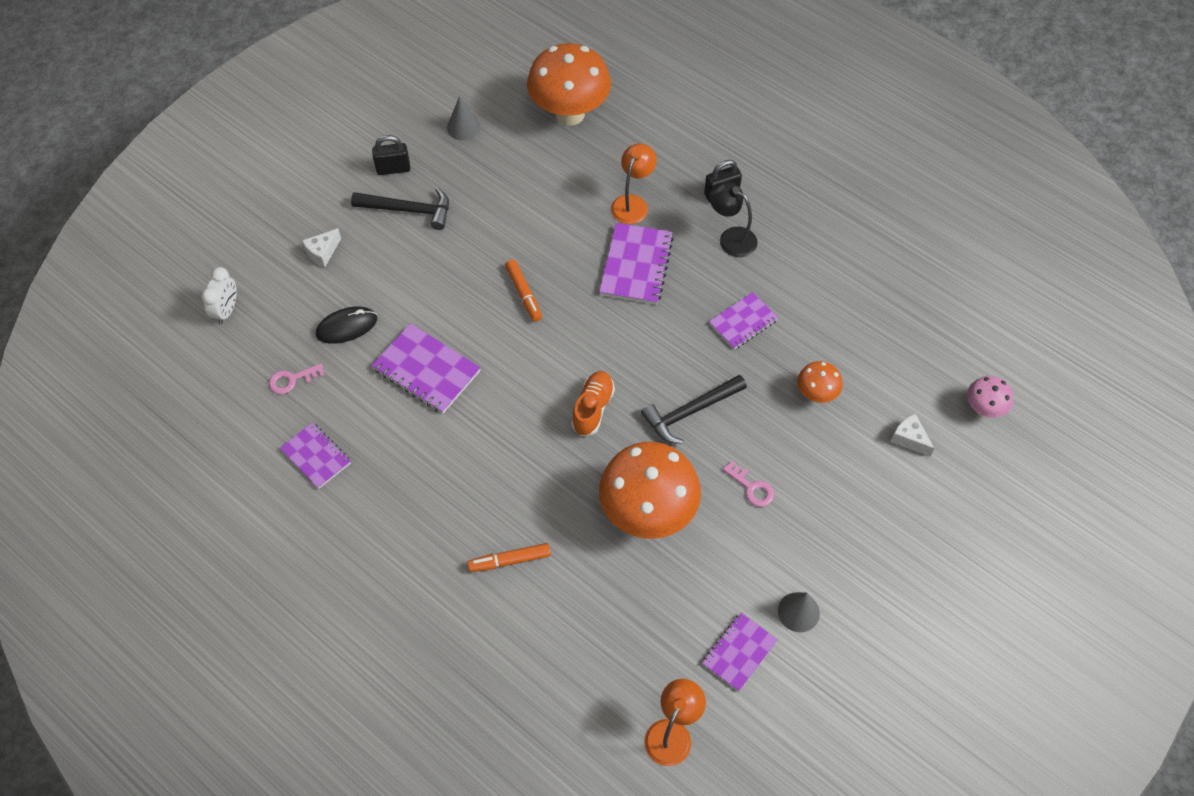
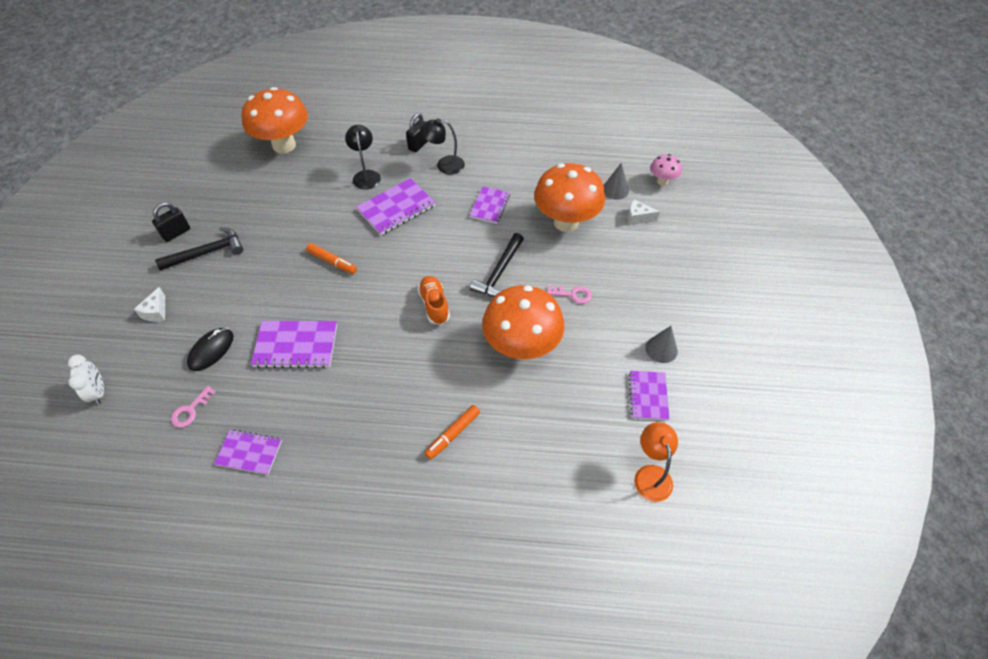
camera: 35 degrees left, 5 degrees down
grey cone [447,96,481,140] -> grey cone moved to [603,163,629,200]
purple notebook [599,223,674,305] -> purple notebook turned 75 degrees clockwise [356,178,436,235]
orange lamp [611,144,657,224] -> black lamp [345,125,381,190]
orange mushroom [797,361,843,403] -> orange mushroom [534,163,605,232], size x2.10

